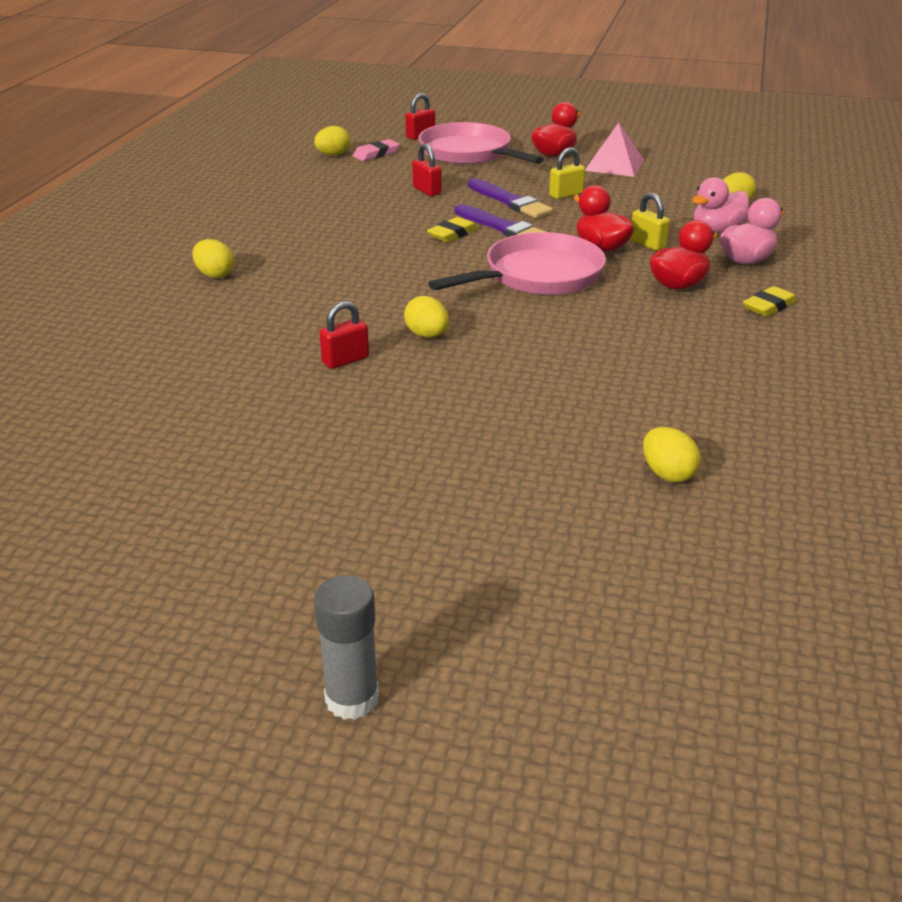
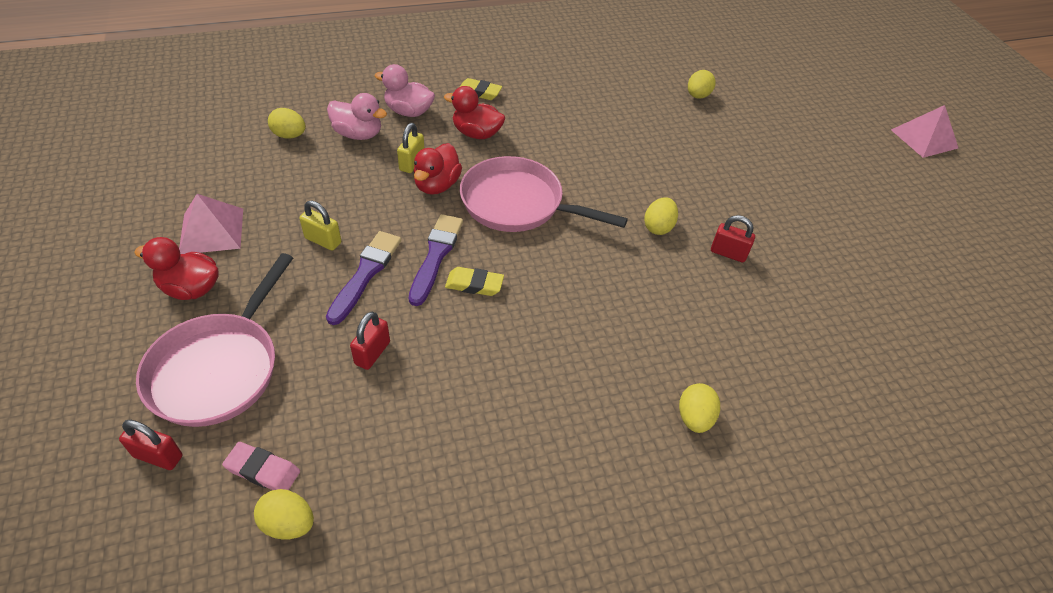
camera: 125 degrees left, 15 degrees up
grey glue stick [314,575,379,720] -> pink pyramid [891,105,958,158]

